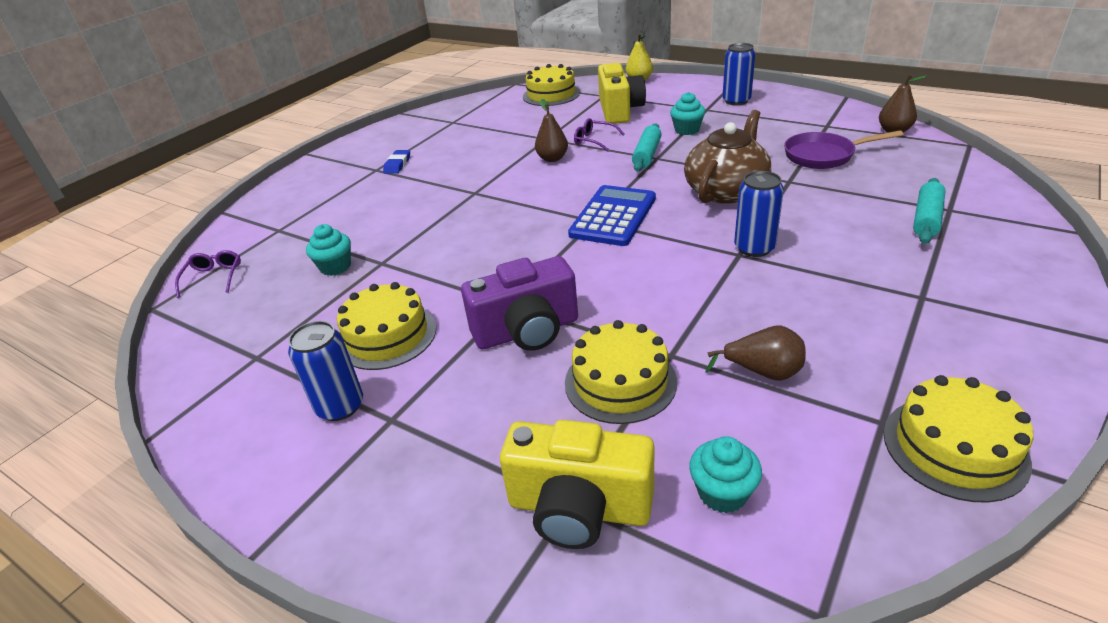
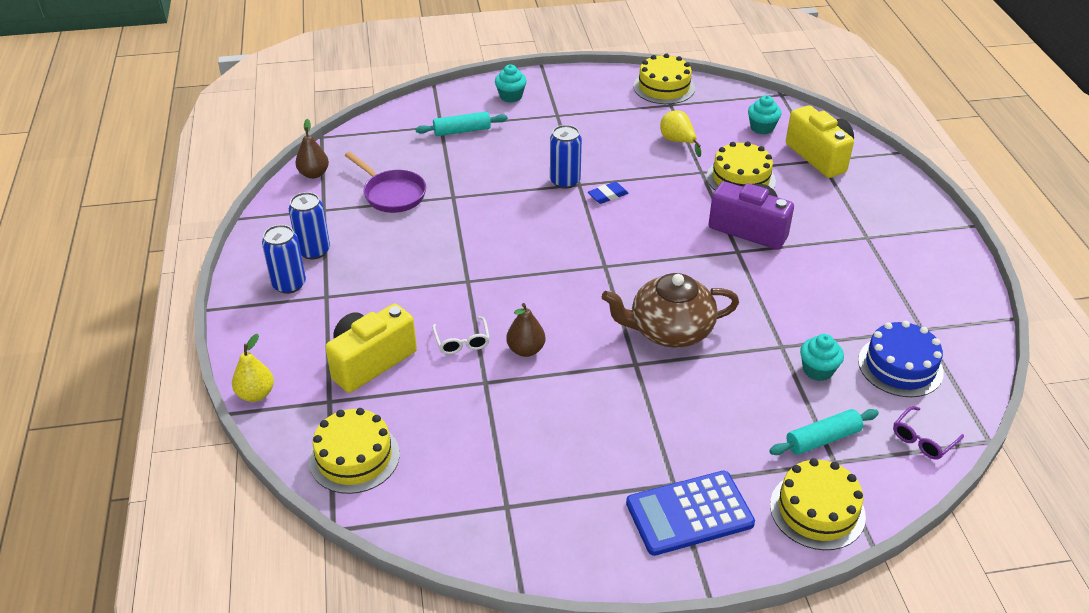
camera: 135 degrees left, 5 degrees up
blue can [288,321,363,421] -> blue can moved to [289,192,330,259]
yellow cake [337,282,436,370] -> yellow cake moved to [770,458,866,550]
blue eraser [383,150,410,174] -> blue eraser moved to [588,182,628,204]
blue calculator [568,185,656,246] -> blue calculator moved to [626,471,755,556]
purple glasses [574,118,625,151] -> white glasses [432,316,490,354]
turquoise rolling pin [632,123,662,171] -> turquoise rolling pin moved to [769,409,879,455]
turquoise cupcake [670,92,705,135] -> turquoise cupcake moved to [495,65,527,103]
brown teapot [684,110,771,204] -> brown teapot moved to [602,273,739,348]
brown pear [706,326,806,381] -> yellow pear [660,110,701,157]
none -> blue cake [858,321,944,397]

